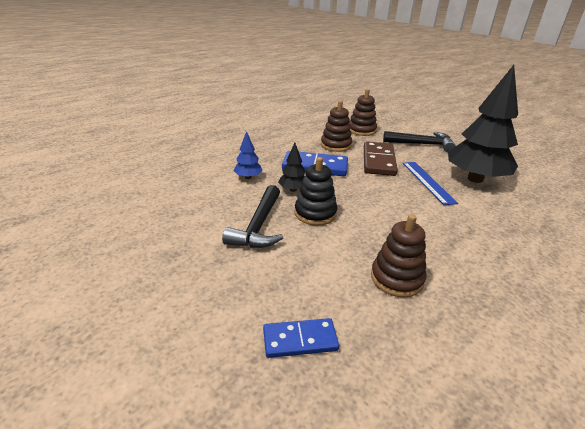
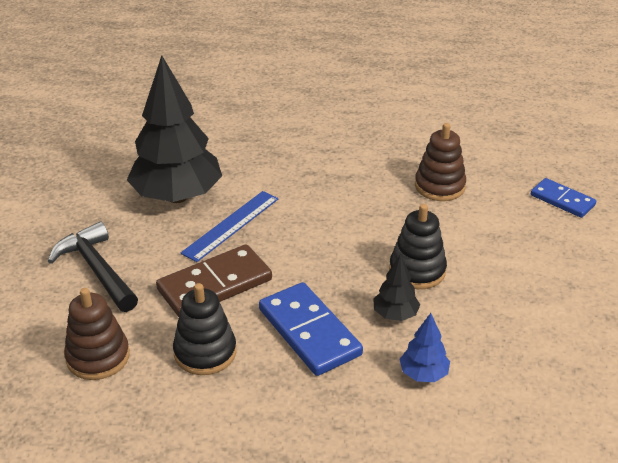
camera: 130 degrees left, 5 degrees up
black hammer [222,185,283,248] -> none
brown stacking toy [321,101,352,152] -> black stacking toy [173,283,236,375]

